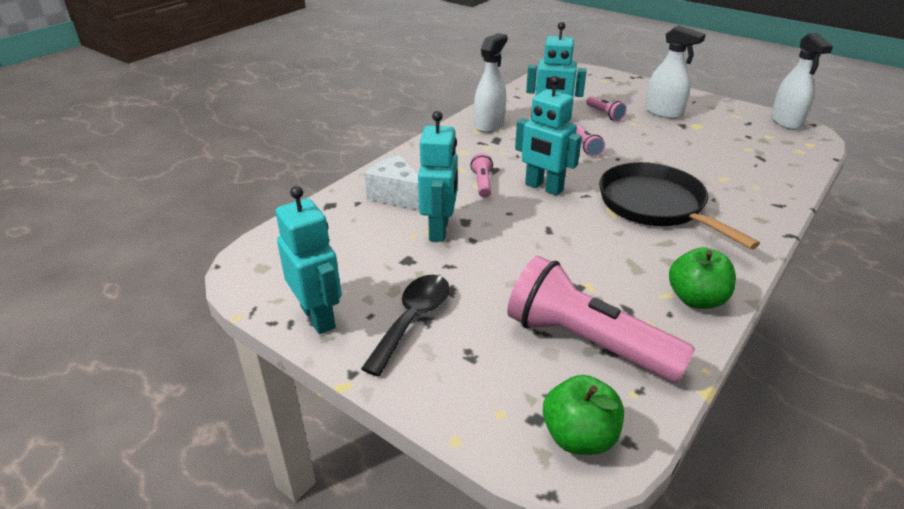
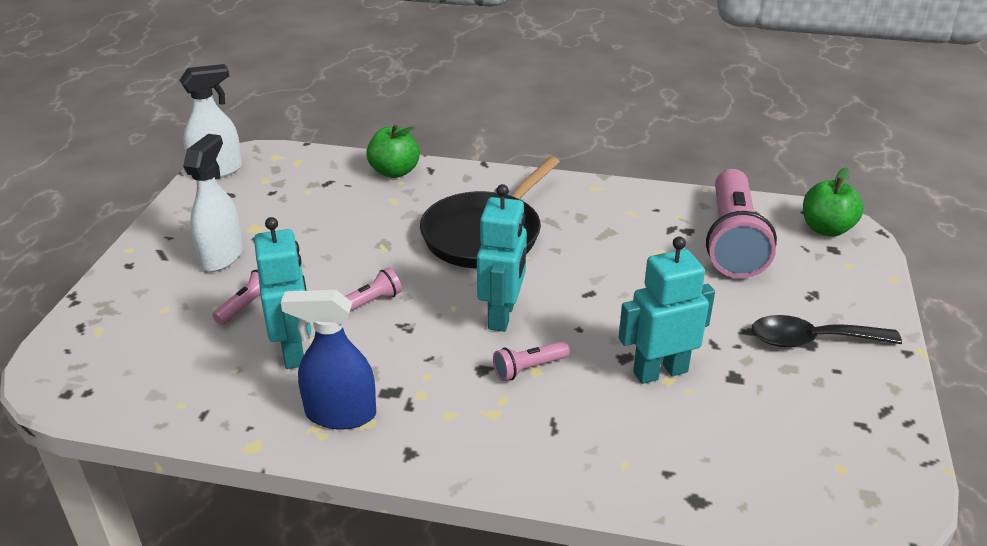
camera: 115 degrees left, 0 degrees up
turquoise robot [276,186,342,334] -> none
white cheese [365,155,419,210] -> none
white spray bottle [474,33,507,133] -> blue spray bottle [281,290,376,429]
green apple [669,247,736,309] -> green apple moved to [366,125,420,178]

